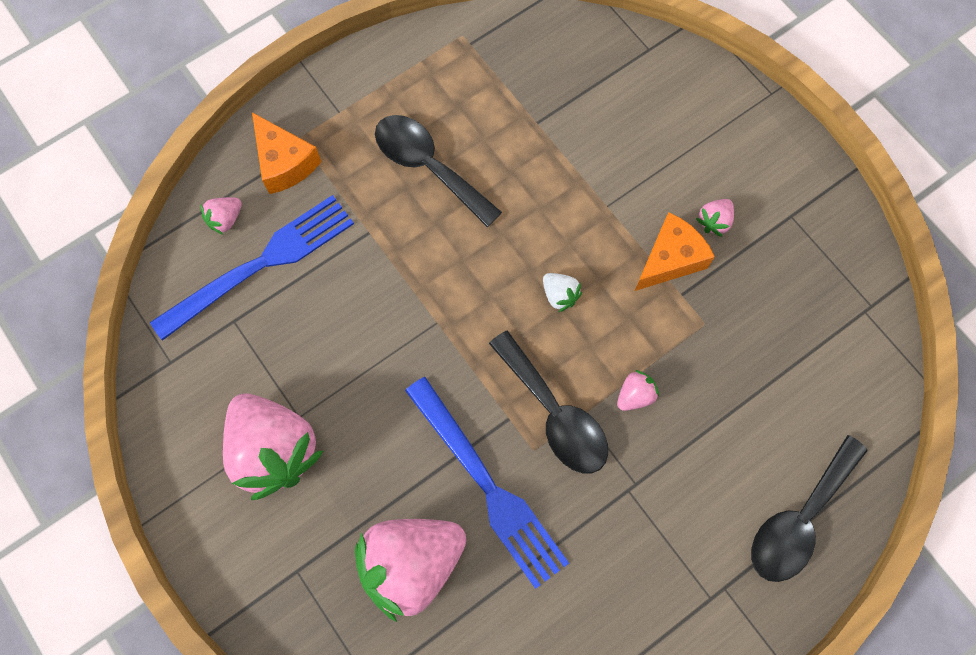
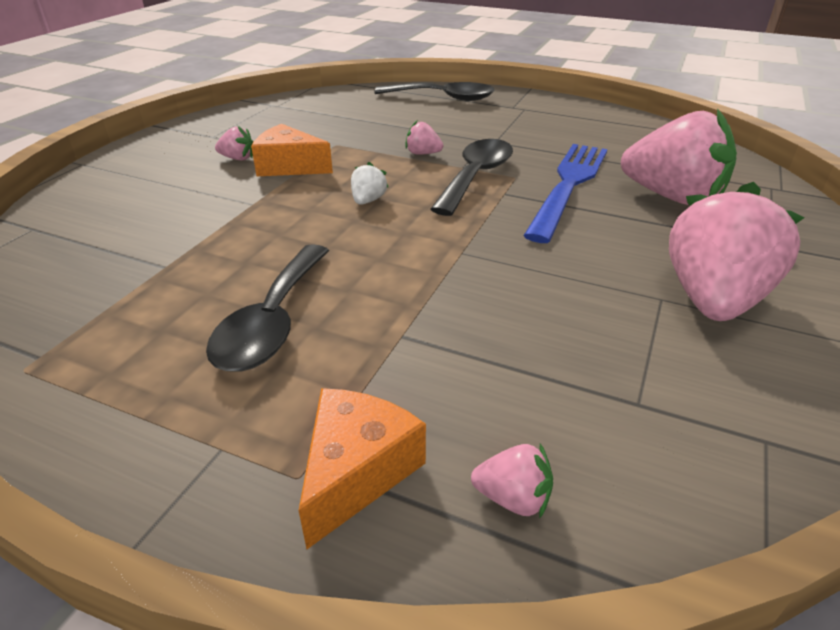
camera: 120 degrees left, 35 degrees down
blue fork [150,195,354,341] -> none

